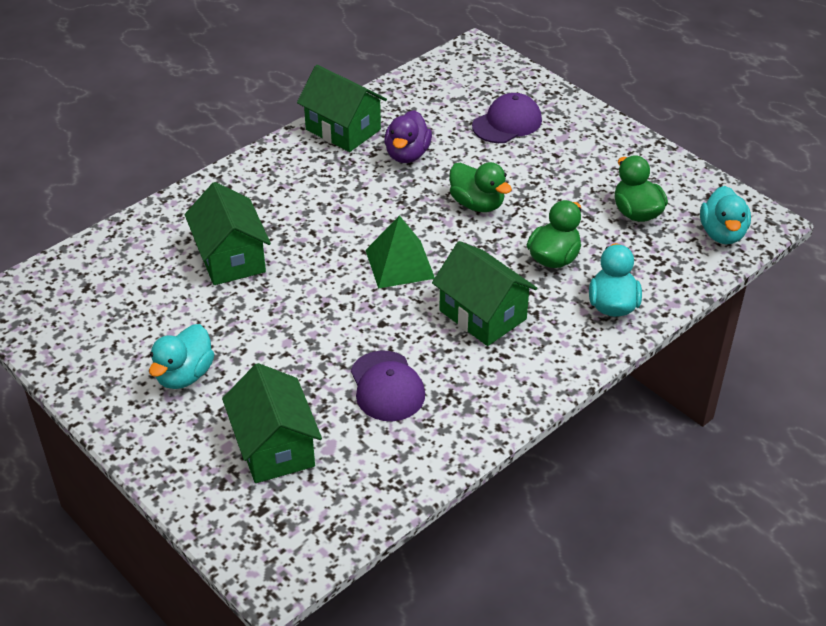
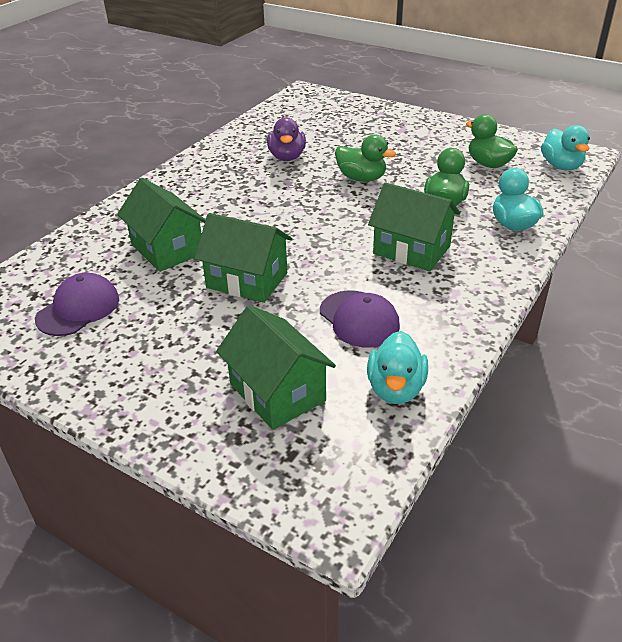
camera: 15 degrees left, 5 degrees down
turquoise duck [149,324,214,389] -> turquoise duck moved to [367,331,428,404]
green house [297,65,387,152] -> green house moved to [194,213,292,303]
green pyramid [365,215,435,289] -> none
purple cap [472,93,542,143] -> purple cap moved to [35,273,119,336]

